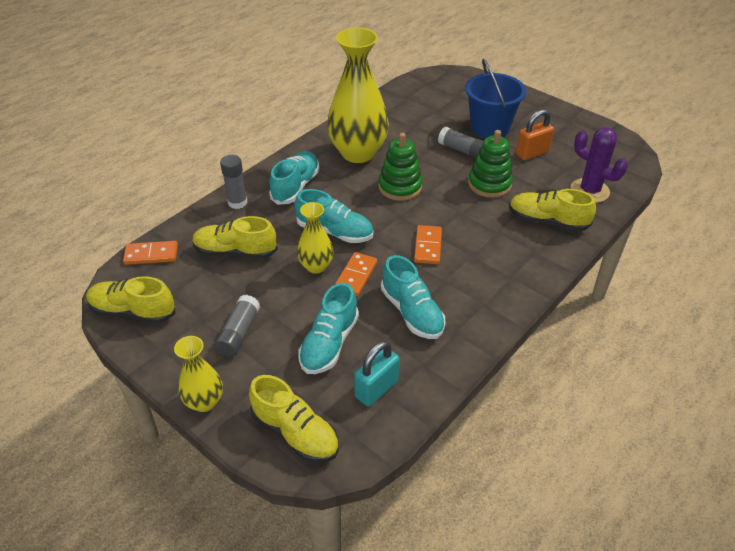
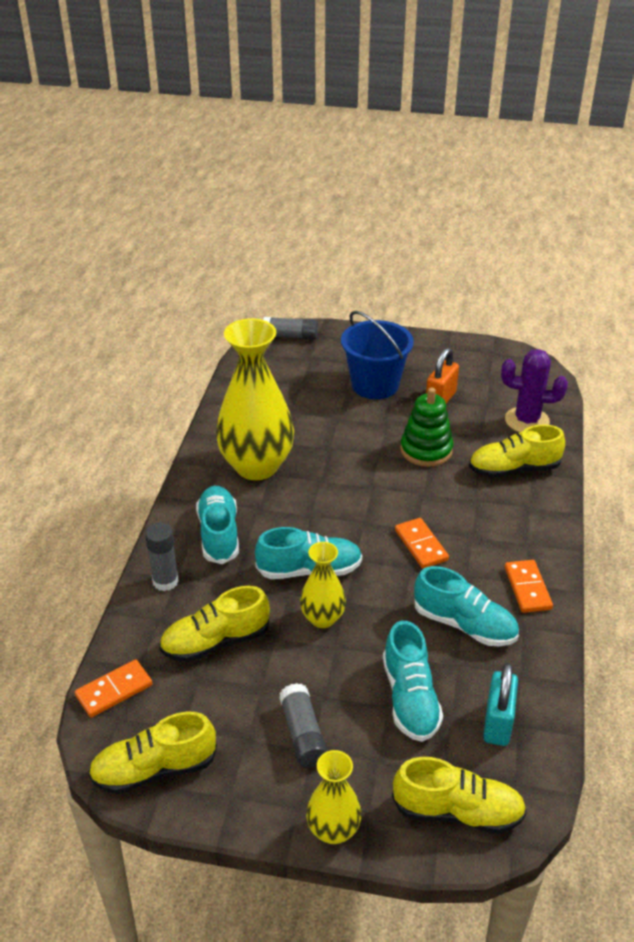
camera: 30 degrees left, 5 degrees down
orange domino [335,252,377,296] -> orange domino moved to [505,560,553,613]
green stacking toy [378,133,423,201] -> none
grey glue stick [438,127,483,158] -> grey glue stick moved to [263,317,318,340]

